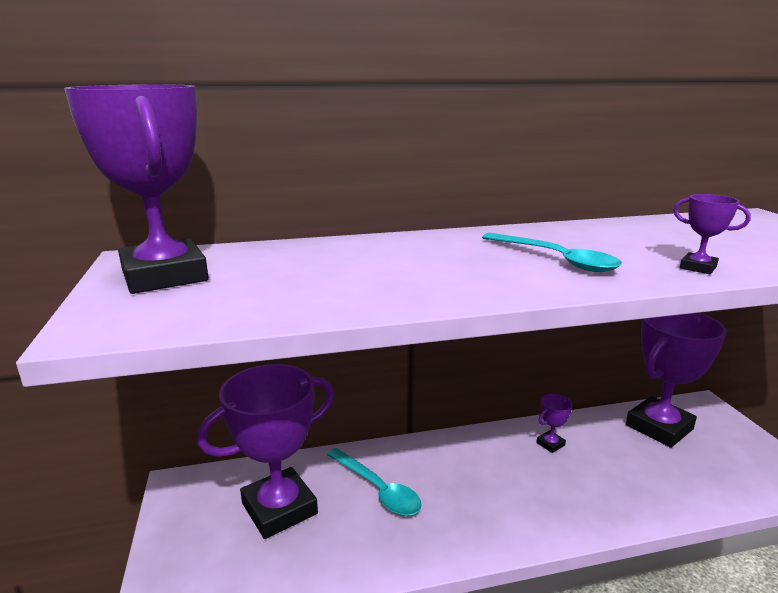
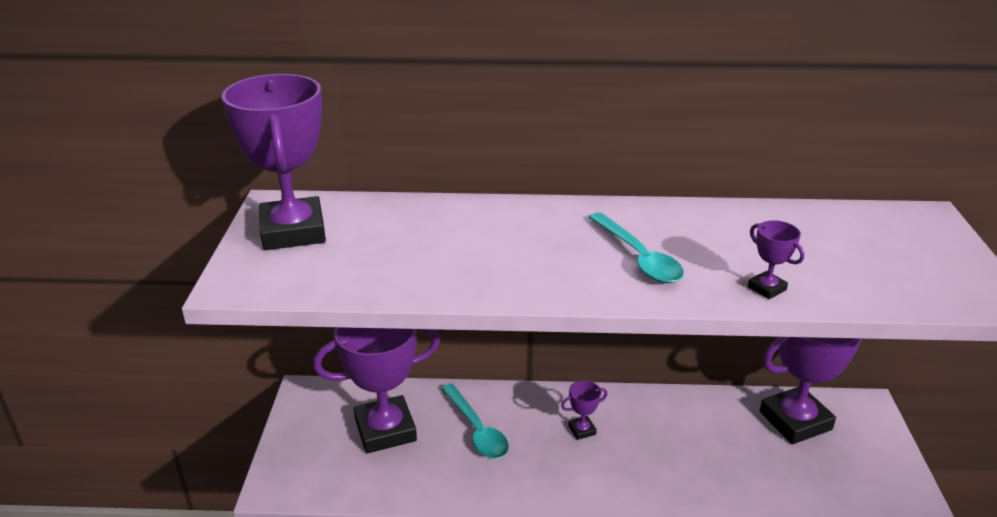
camera: 15 degrees right, 10 degrees up
purple trophy [536,394,573,453] -> purple trophy moved to [561,380,608,440]

